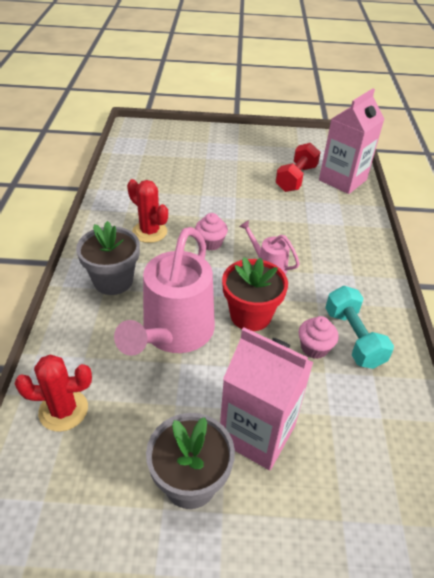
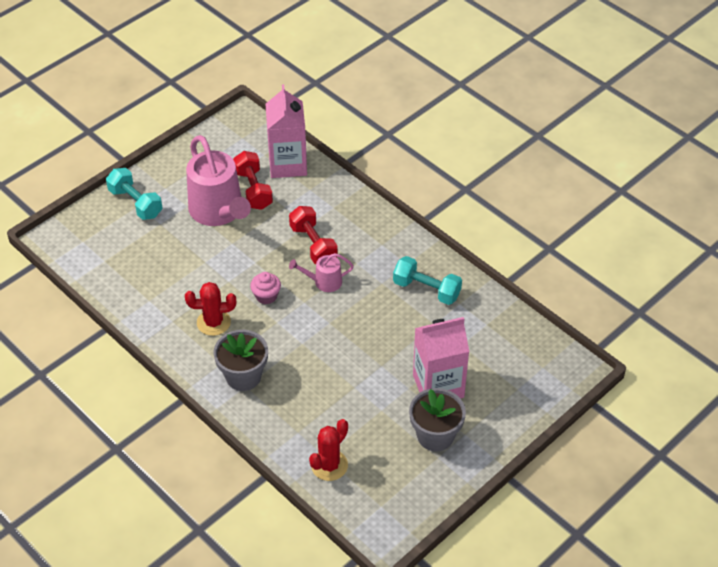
camera: 45 degrees left, 5 degrees up
pink watering can [114,227,215,356] -> pink watering can moved to [186,135,251,226]
red flower pot [222,257,288,331] -> none
pink cupcake [299,316,339,359] -> none
none -> turquoise dumbbell [106,168,162,220]
none -> red dumbbell [289,206,338,264]

